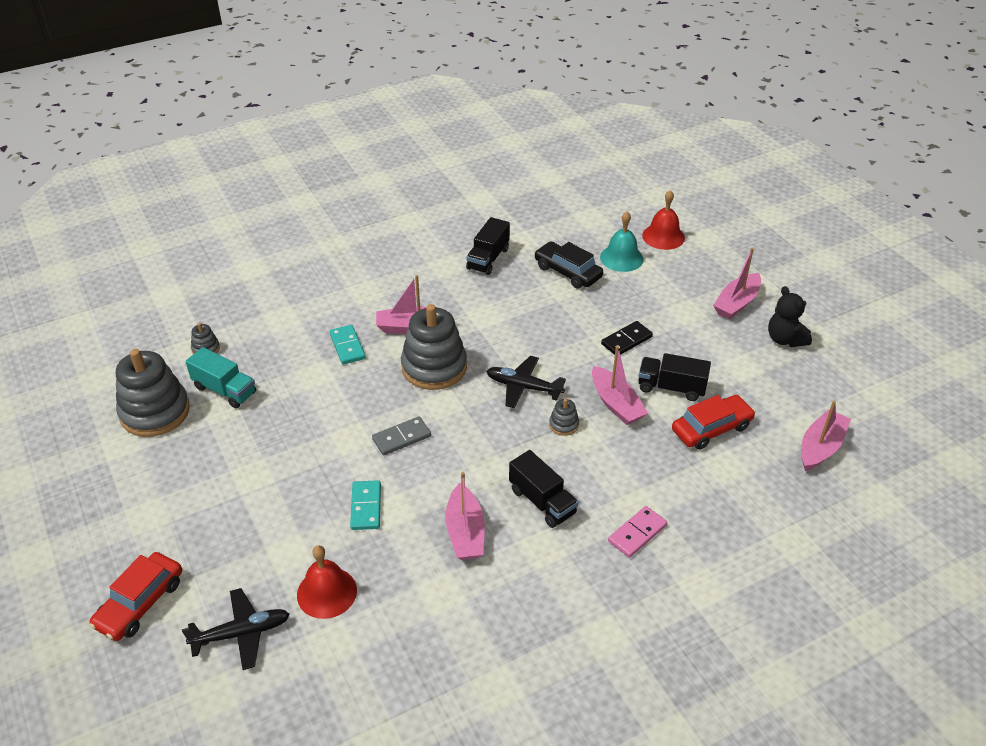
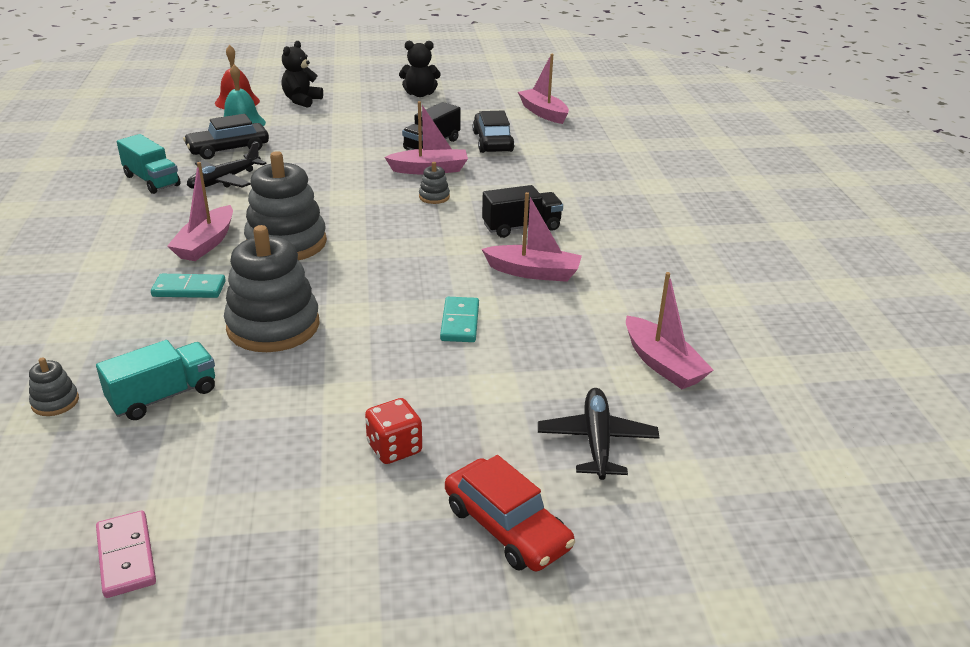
camera: 70 degrees left, 10 degrees down
grey stacking toy [116,349,190,437] -> grey stacking toy moved to [224,225,320,352]
red bell [297,545,357,619] -> none
turquoise domino [350,480,381,530] -> turquoise domino turned 75 degrees clockwise [440,297,479,342]
grey domino [372,416,431,456] -> none
black truck [466,217,510,275] -> turquoise truck [117,134,181,194]
black plane [486,356,566,408] -> black plane moved to [187,142,267,189]
black domino [601,321,653,355] -> none
pink domino [608,506,667,558] -> pink domino moved to [96,511,156,598]
red car [672,395,755,450] -> black car [473,110,515,153]
pink boat [713,248,761,319] -> pink boat moved to [626,272,713,389]
none -> black teddy bear [282,41,323,108]
none -> red dice [365,398,422,464]

